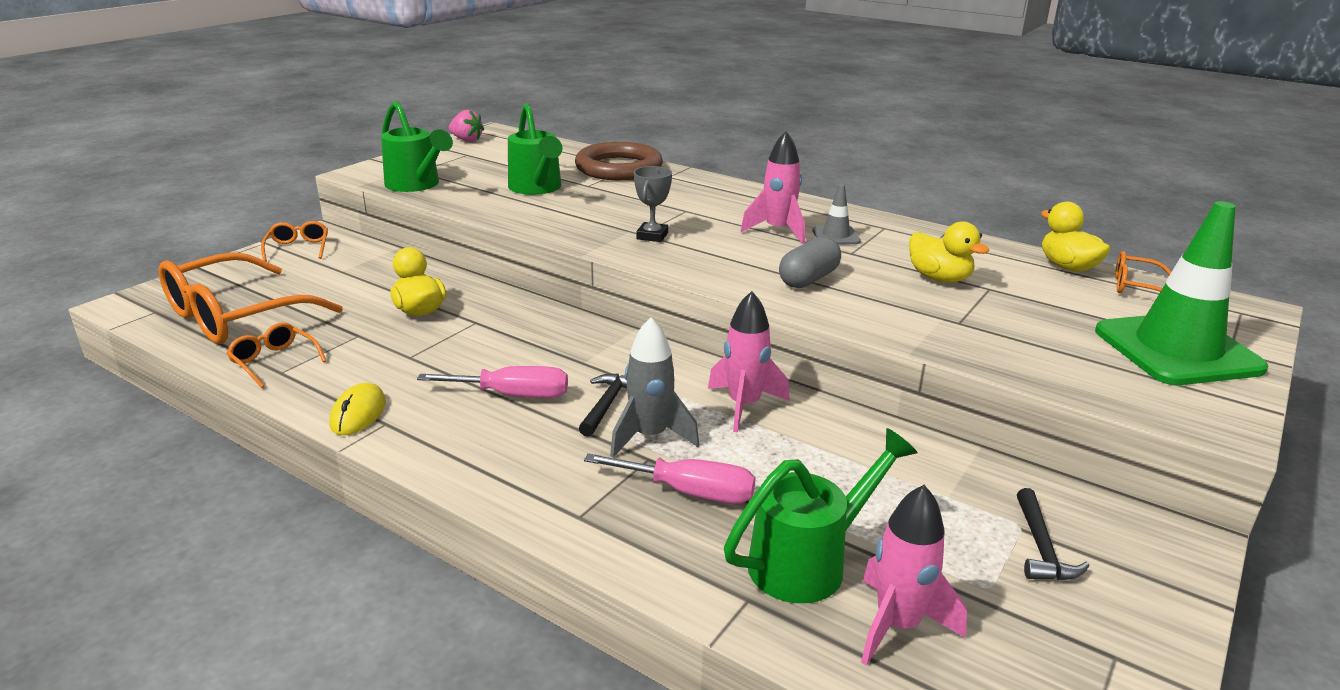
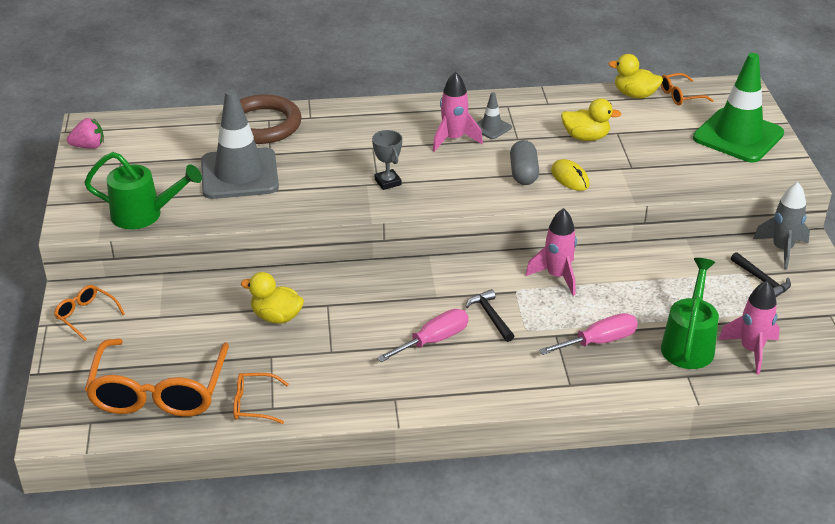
camera: 40 degrees left, 10 degrees up
yellow mouse [330,383,386,435] -> yellow mouse moved to [551,159,590,191]
green watering can [508,103,563,195] -> grey traffic cone [201,89,279,199]
grey rocket [610,317,699,458] -> grey rocket moved to [753,182,810,270]

